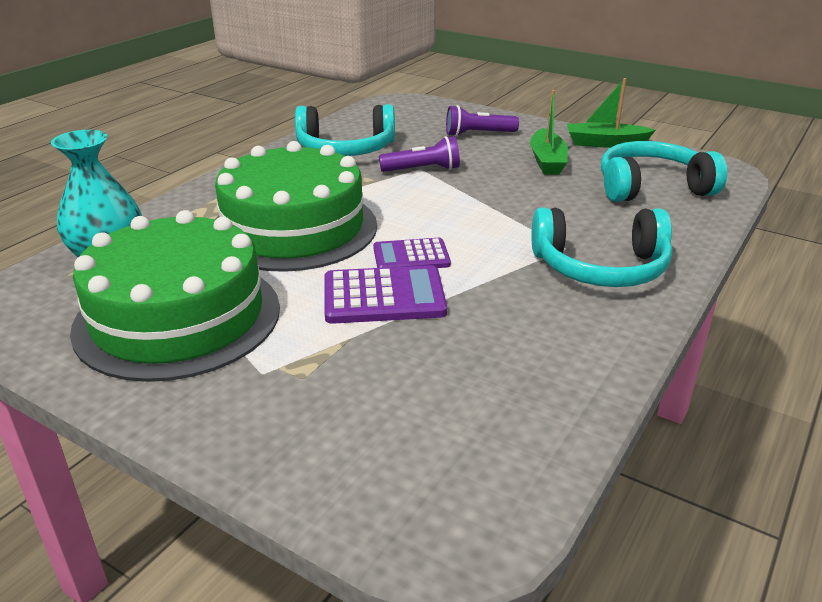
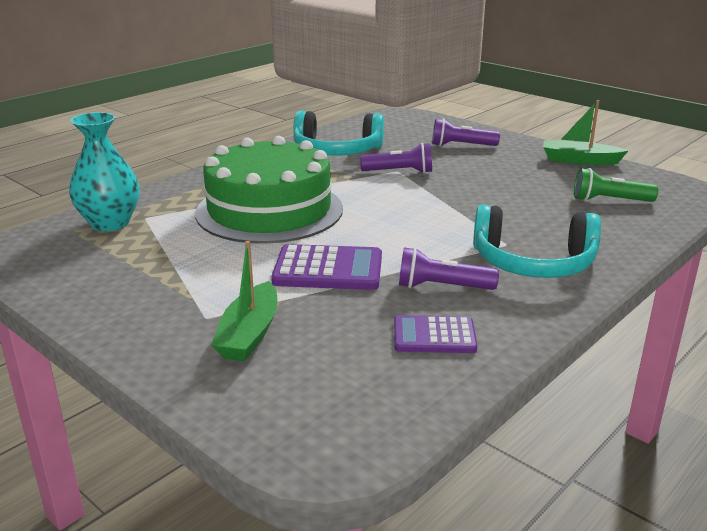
camera: 10 degrees right, 5 degrees down
green cake [70,210,280,382] -> none
purple calculator [373,238,451,268] -> purple calculator moved to [394,315,478,353]
green boat [530,90,568,175] -> green boat moved to [211,241,278,361]
turquoise headphones [601,141,727,202] -> green flashlight [574,168,658,202]
none -> purple flashlight [399,247,499,290]

